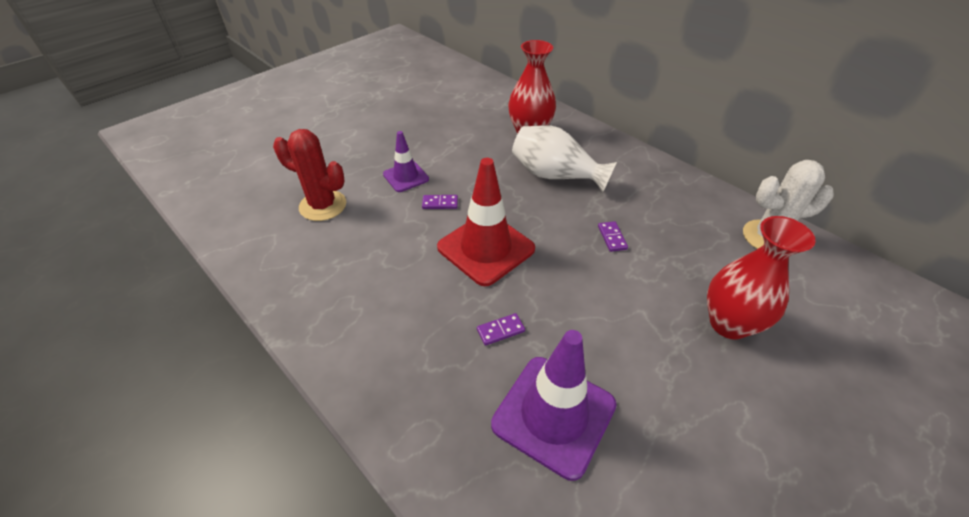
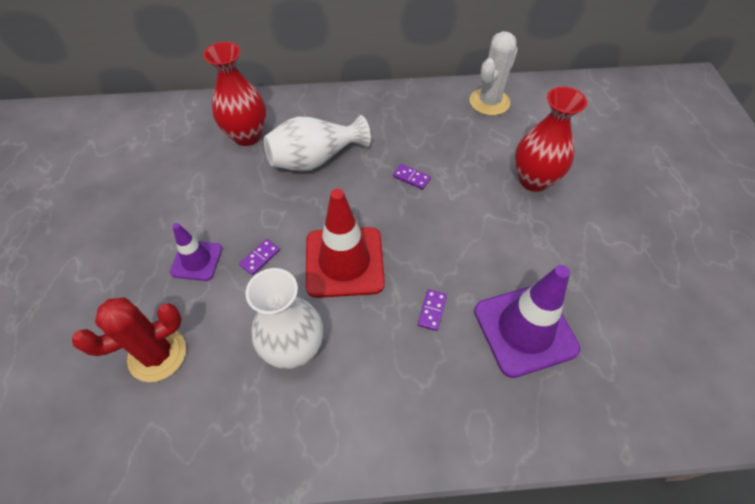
camera: 50 degrees left, 10 degrees up
none -> white vase [245,268,323,369]

